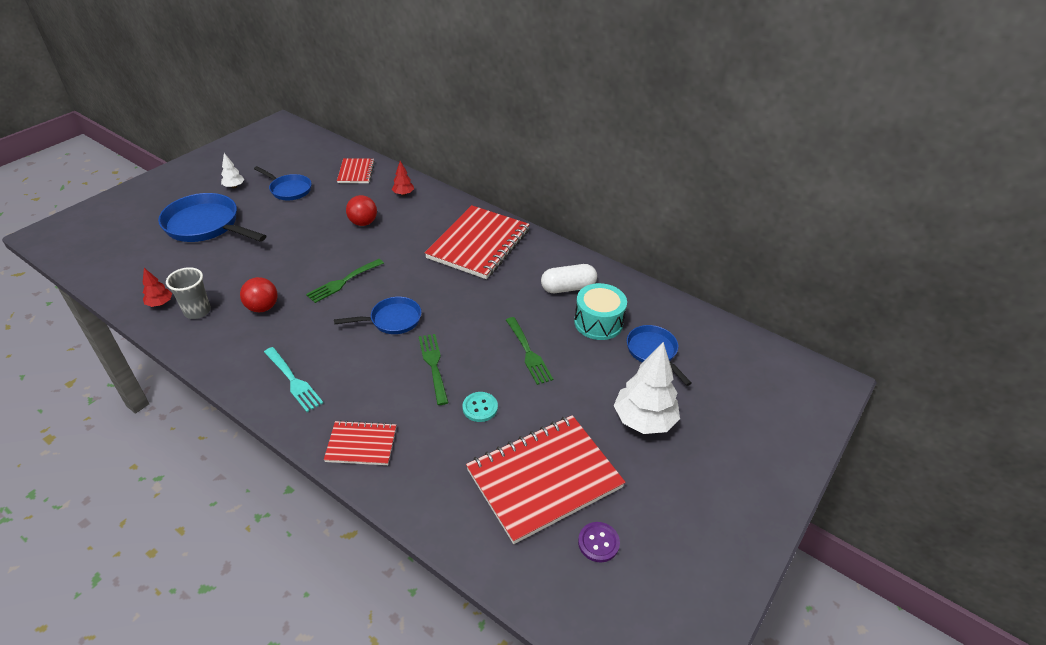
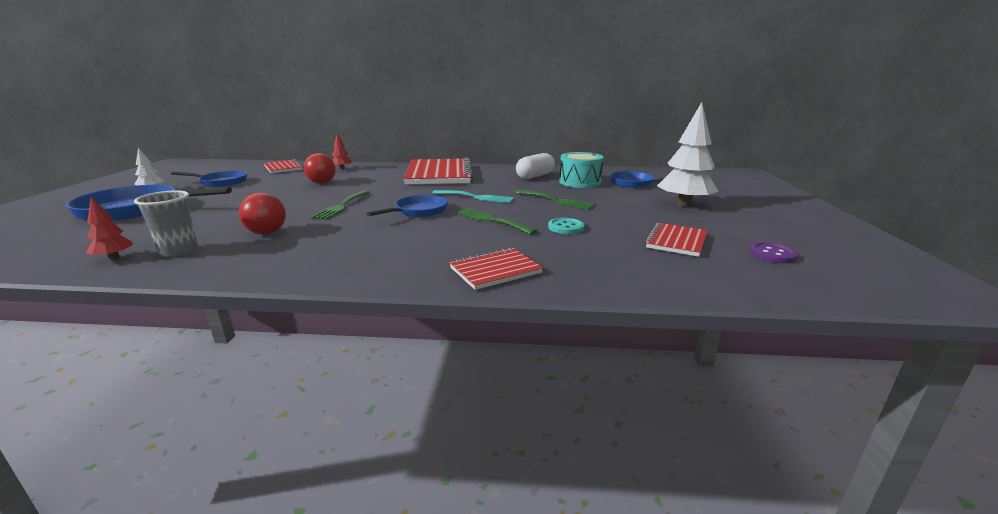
camera: 30 degrees left, 20 degrees down
turquoise fork [264,347,323,412] -> turquoise fork moved to [432,190,514,203]
red notebook [466,415,625,544] -> red notebook [645,223,707,257], size x0.51

